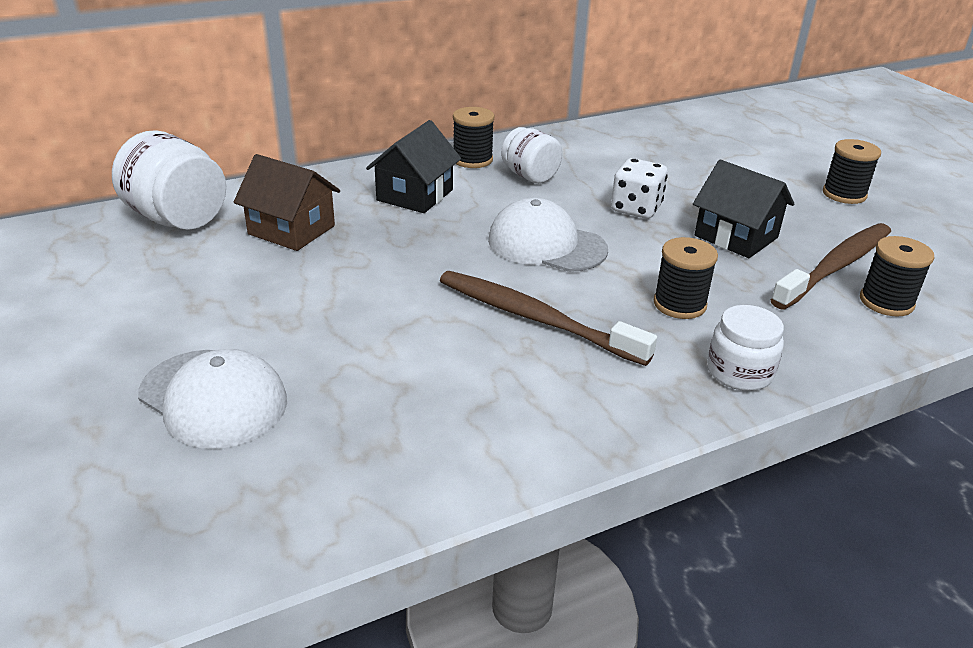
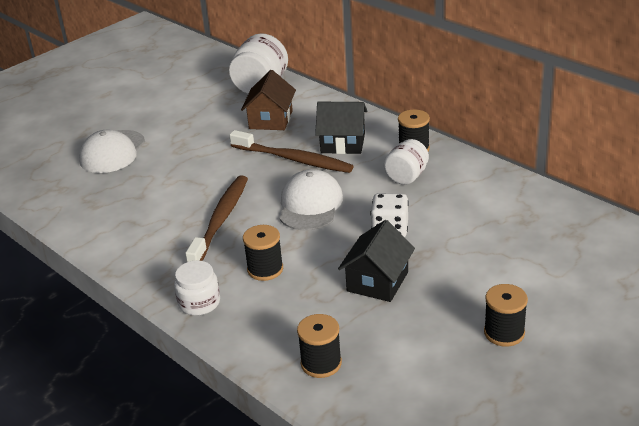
camera: 75 degrees right, 0 degrees up
brown toothbrush [771,223,891,310] -> brown toothbrush moved to [229,130,354,173]

